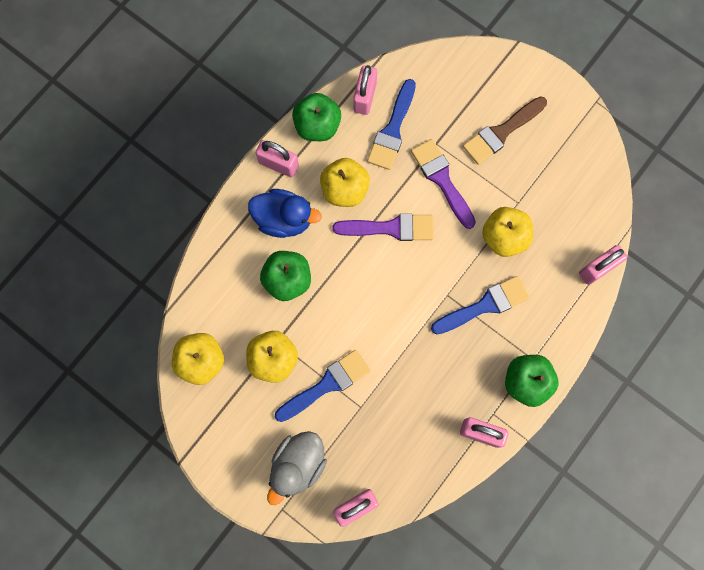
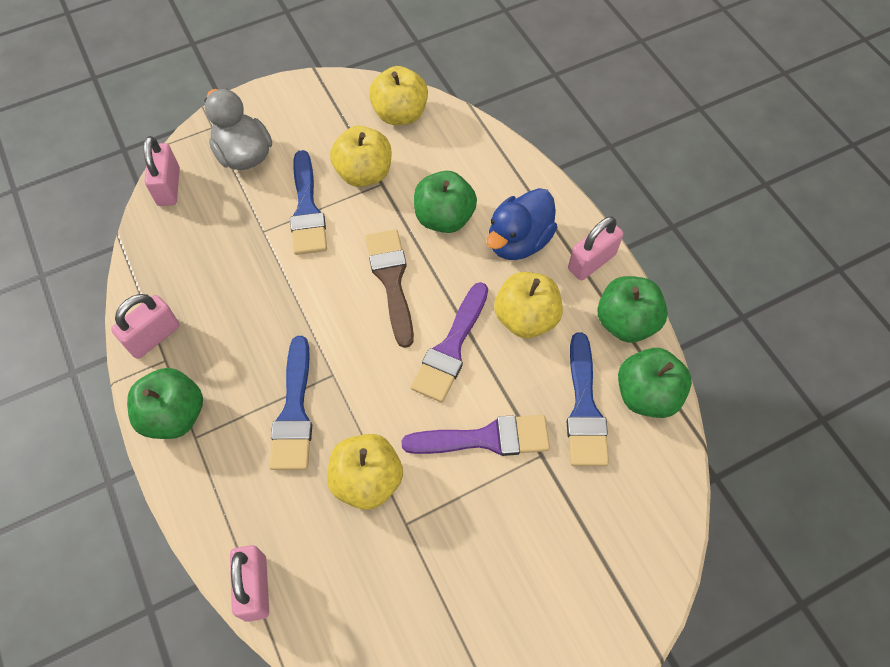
camera: 115 degrees right, 15 degrees down
pink padlock [353,65,377,115] -> green apple [618,348,692,418]
blue brush [367,79,416,170] -> blue brush turned 135 degrees counterclockwise [567,332,609,466]
brown brush [463,96,547,165] -> brown brush moved to [366,229,414,348]

